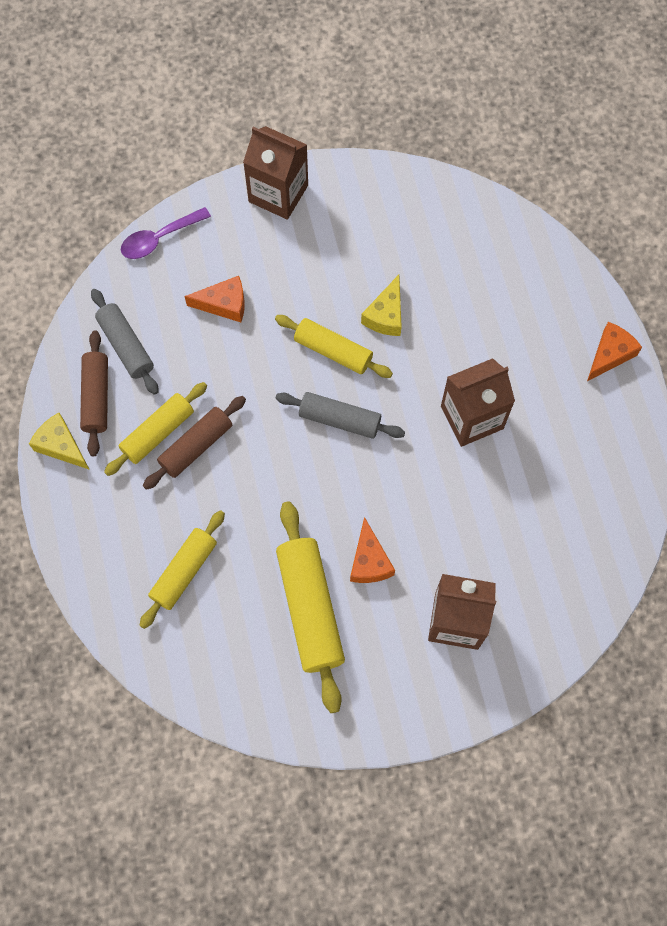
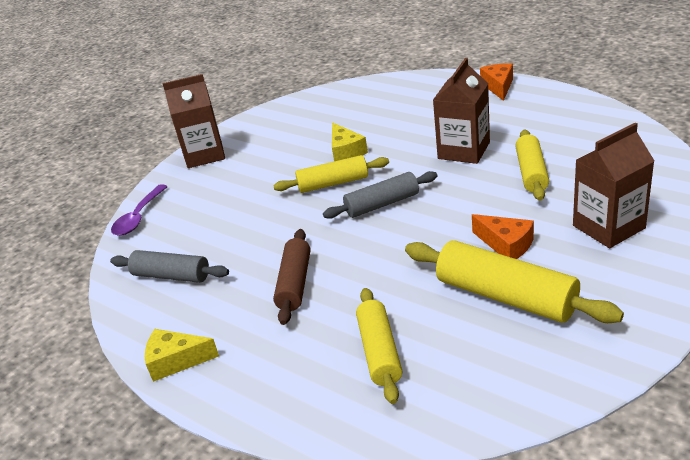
camera: 35 degrees left, 35 degrees down
brown rolling pin [80,330,108,456] -> none
yellow rolling pin [104,382,207,476] -> yellow rolling pin moved to [515,130,549,201]
orange cheese [184,276,245,322] -> none

